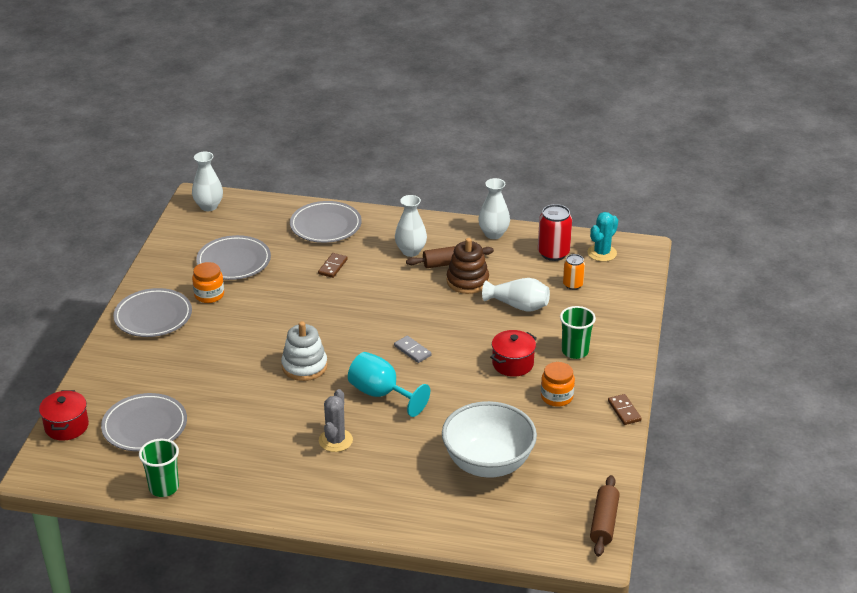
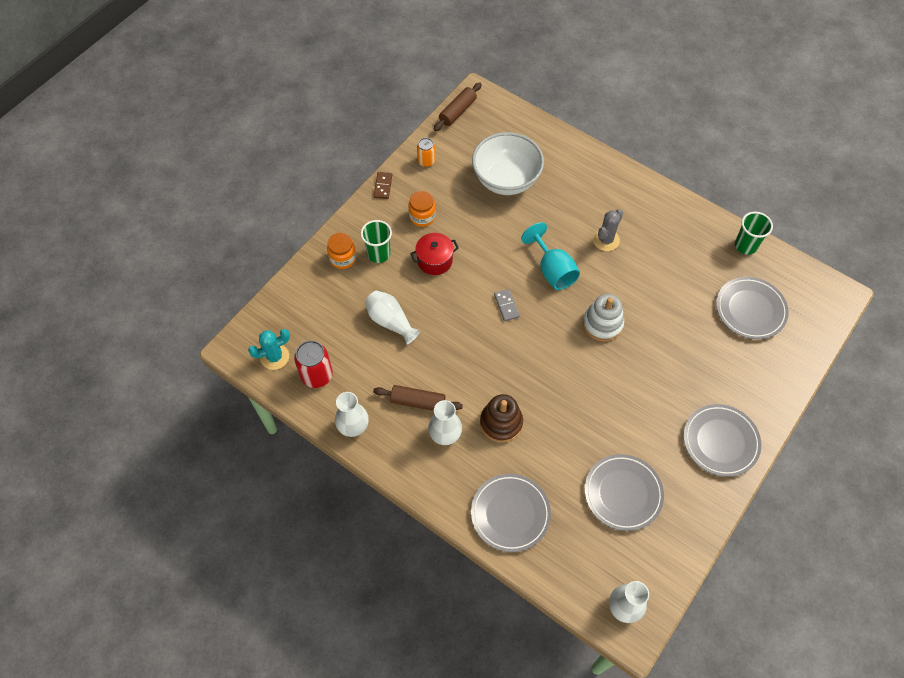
camera: 155 degrees left, 25 degrees up
red pot [39,390,89,441] -> none
orange jar [192,262,224,303] -> orange jar moved to [327,233,356,269]
brown domino [318,253,348,278] -> none
brown stacking toy [447,238,489,294] -> brown stacking toy moved to [480,394,523,443]
orange can [563,254,585,290] -> orange can moved to [417,138,435,167]

